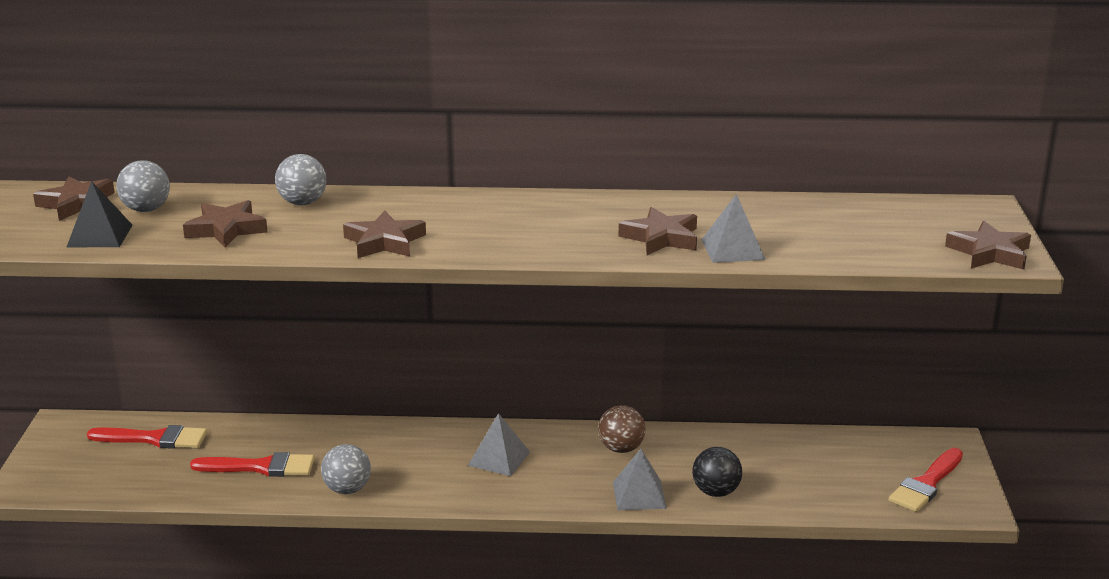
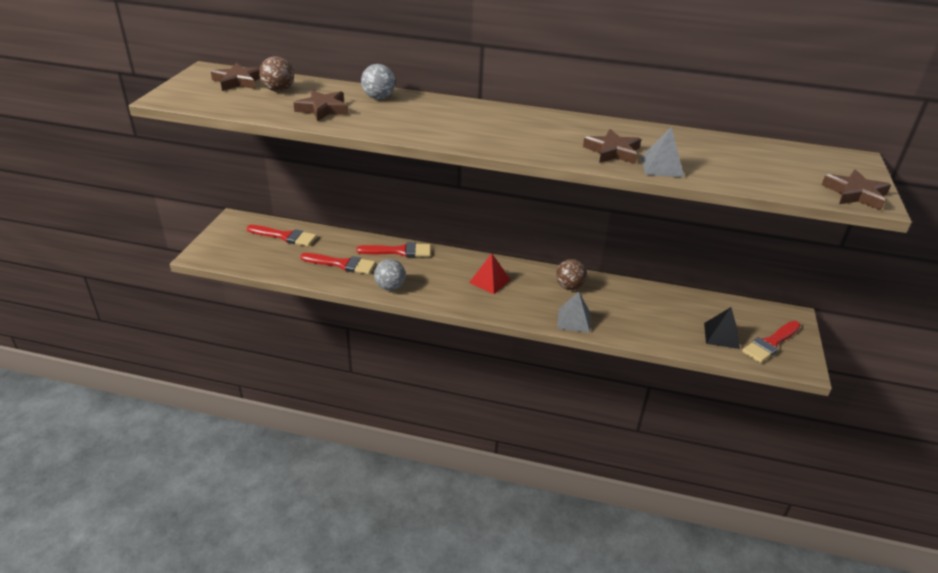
camera: 10 degrees right, 10 degrees up
black pyramid [67,181,132,247] -> black pyramid moved to [704,307,740,349]
grey ball [116,160,170,212] -> brown ball [259,56,294,92]
brown star [343,211,426,258] -> none
grey pyramid [468,413,530,476] -> red pyramid [469,253,510,294]
black ball [692,447,742,497] -> none
none -> red brush [356,242,431,257]

